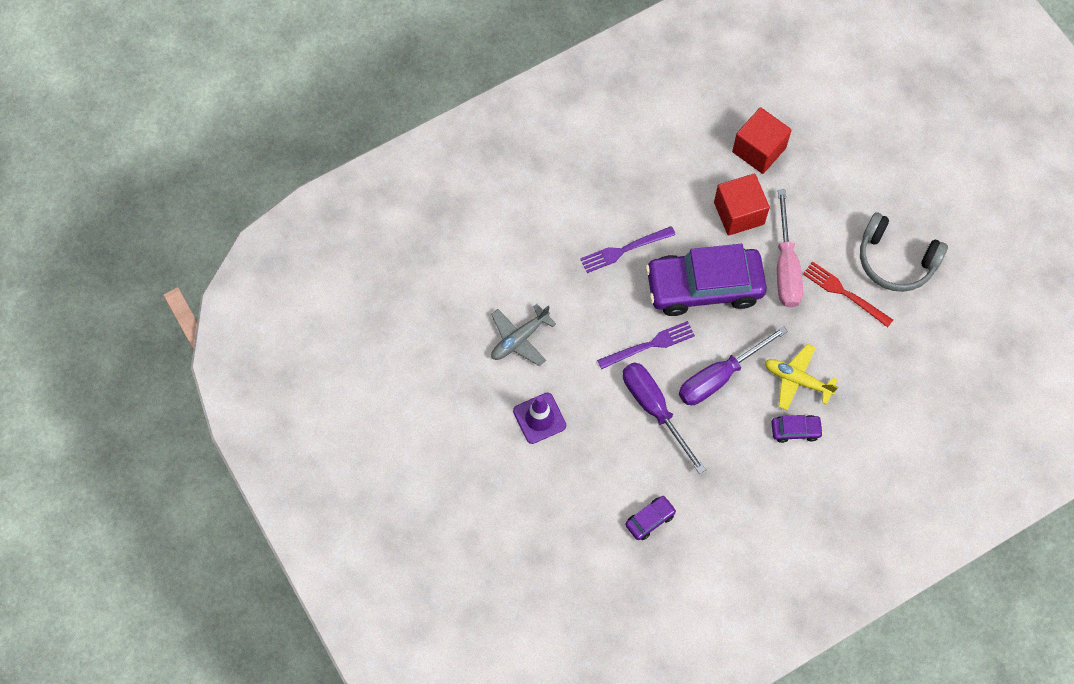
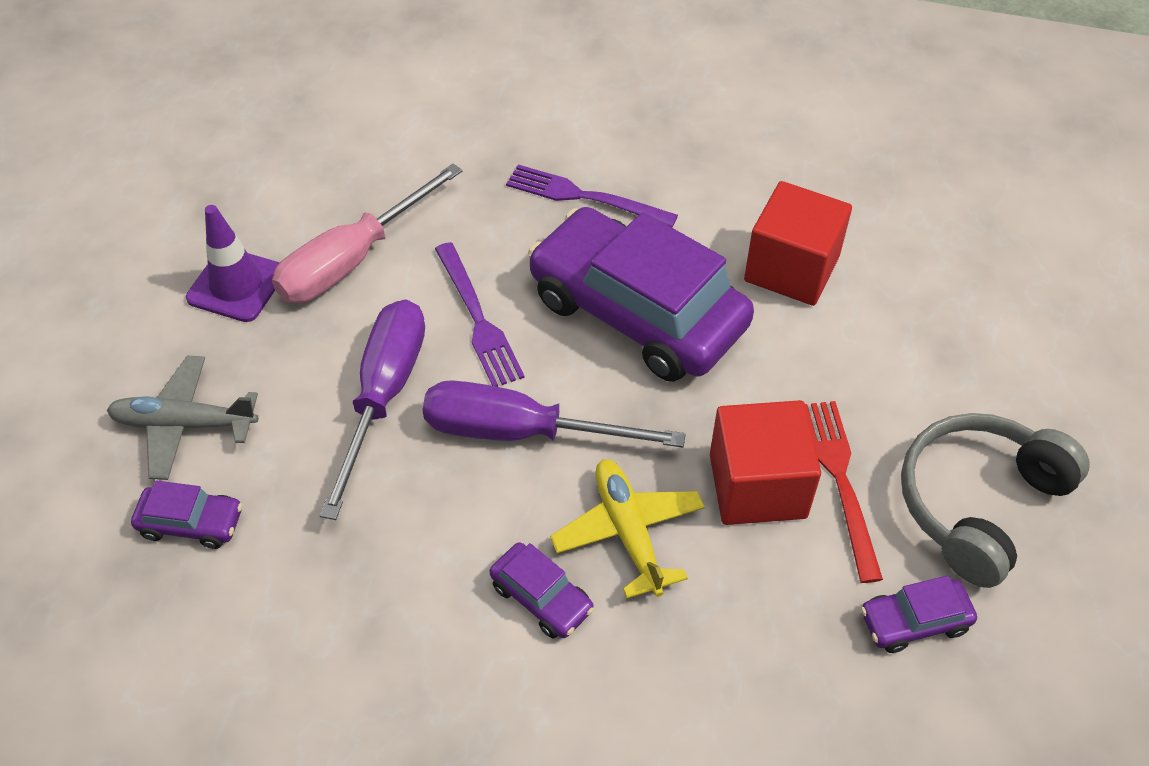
camera: 45 degrees right, 15 degrees down
grey plane [491,304,556,366] -> grey plane moved to [107,356,258,480]
purple fork [597,321,695,369] -> purple fork turned 45 degrees clockwise [435,242,525,387]
red cube [732,107,792,174] -> red cube moved to [710,400,821,525]
pink screwdriver [777,189,803,308] -> pink screwdriver moved to [272,164,462,303]
grey headphones [860,212,948,292] -> grey headphones turned 60 degrees clockwise [901,413,1090,588]
none -> purple car [861,575,977,653]

